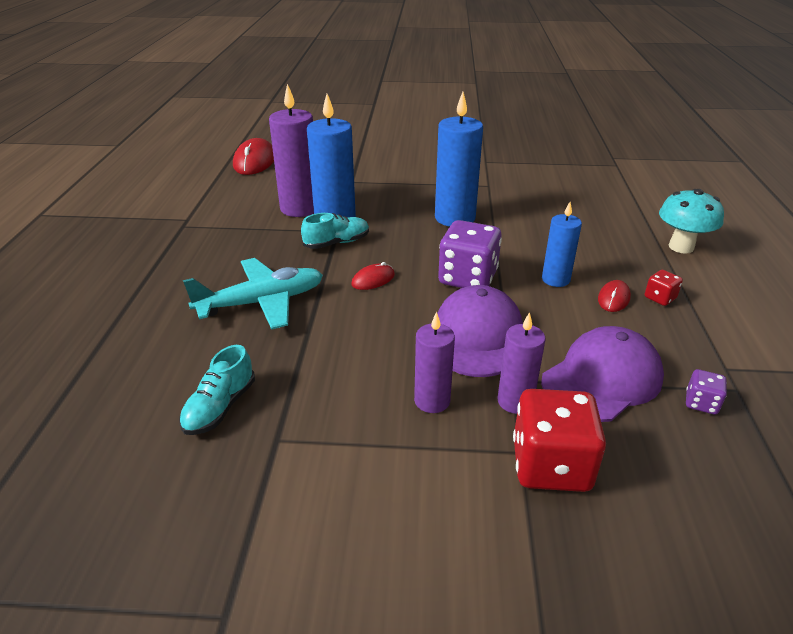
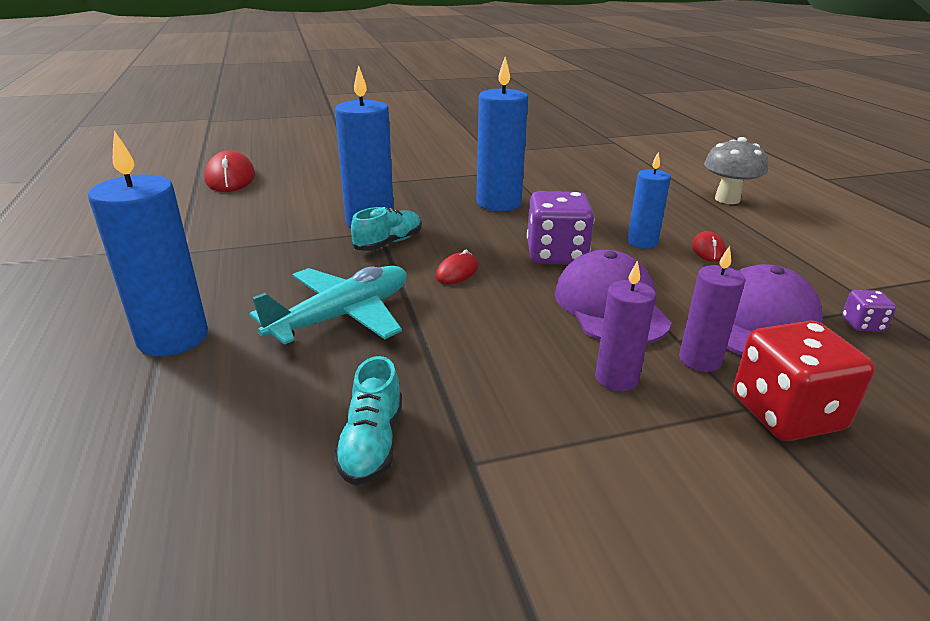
camera: 20 degrees left, 5 degrees down
purple candle [269,84,314,217] -> none
red dice [645,270,683,306] -> none
turquoise mushroom [659,189,724,254] -> grey mushroom [704,137,768,204]
none -> blue candle [88,131,208,356]

